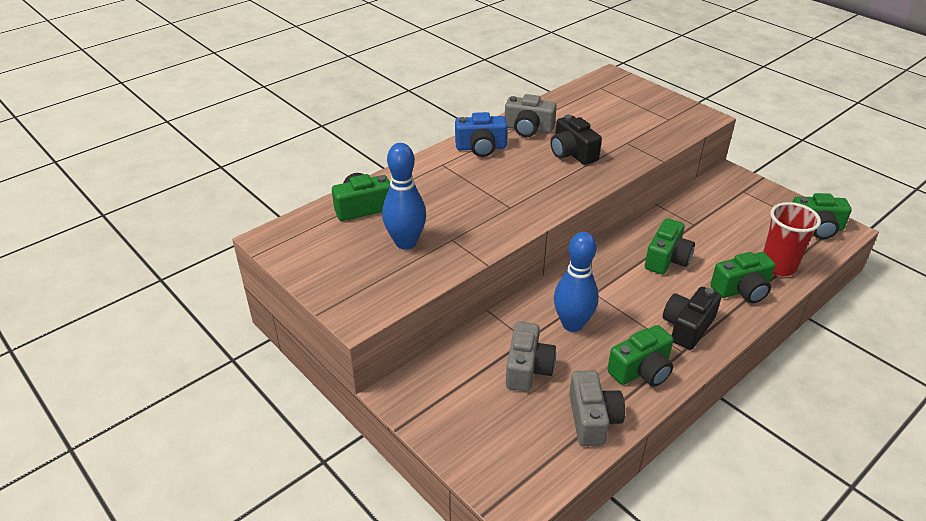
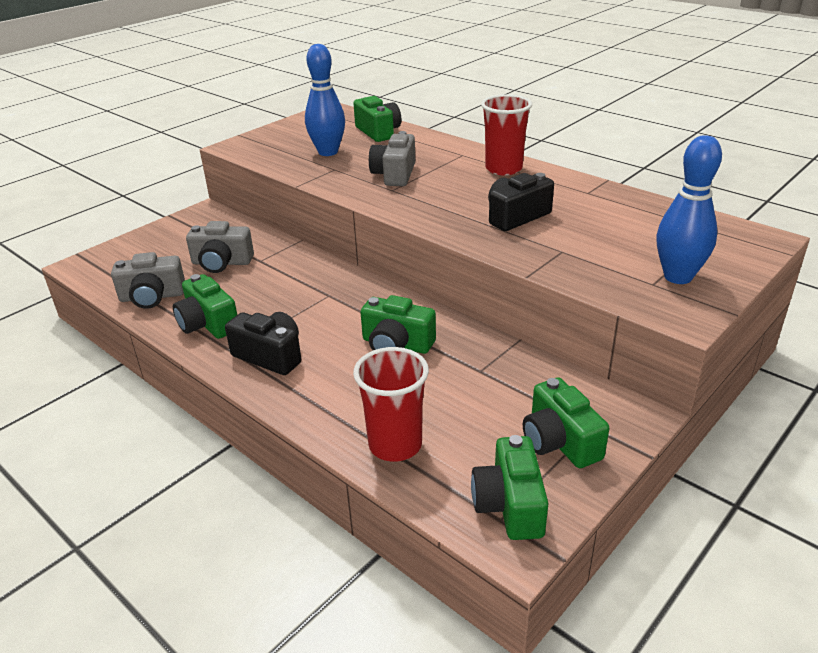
camera: 85 degrees right, 5 degrees down
blue camera [455,112,508,157] -> red cup [481,94,532,175]
grey camera [505,94,557,137] -> grey camera moved to [369,131,415,186]
blue bowling pin [554,232,599,332] -> blue bowling pin moved to [656,135,722,284]
green camera [710,252,775,303] -> green camera moved to [523,377,609,468]

